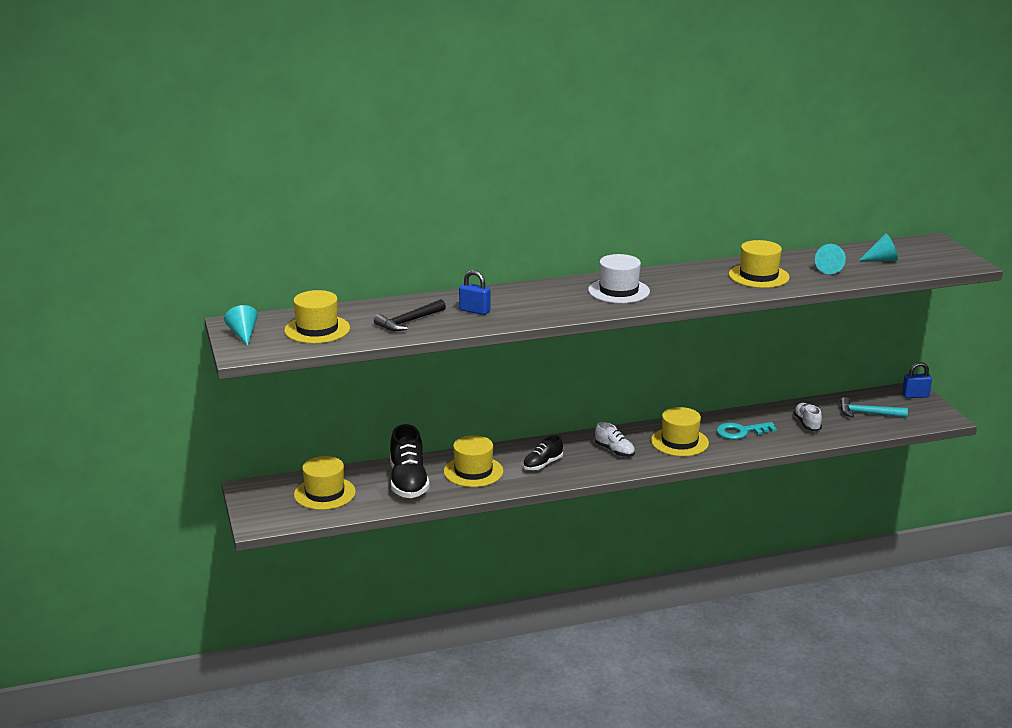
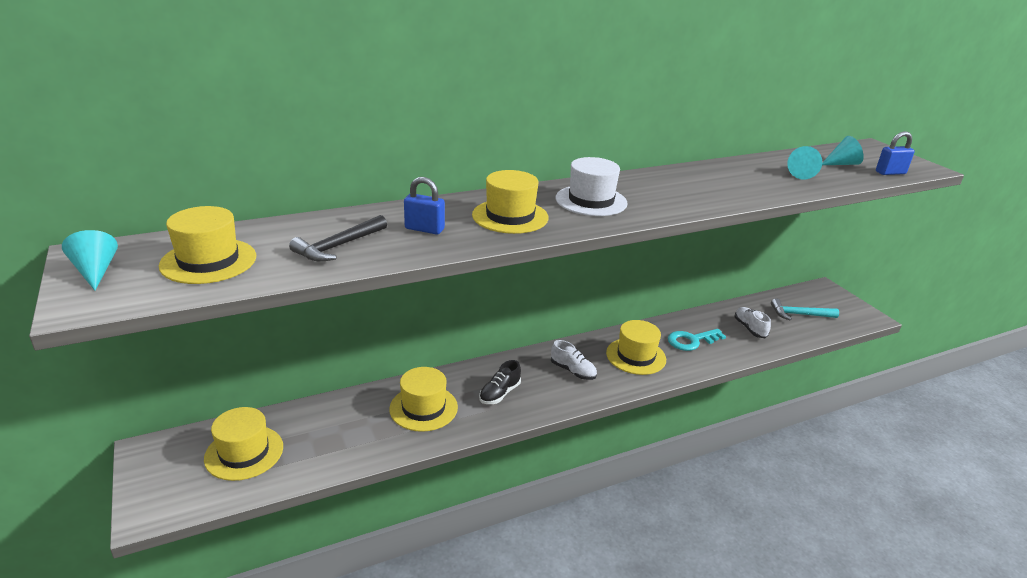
camera: 10 degrees left, 5 degrees up
black shoe [390,424,429,498] -> none
yellow hat [729,240,789,288] -> yellow hat moved to [472,170,549,234]
blue padlock [902,362,932,398] -> blue padlock moved to [876,131,915,175]

